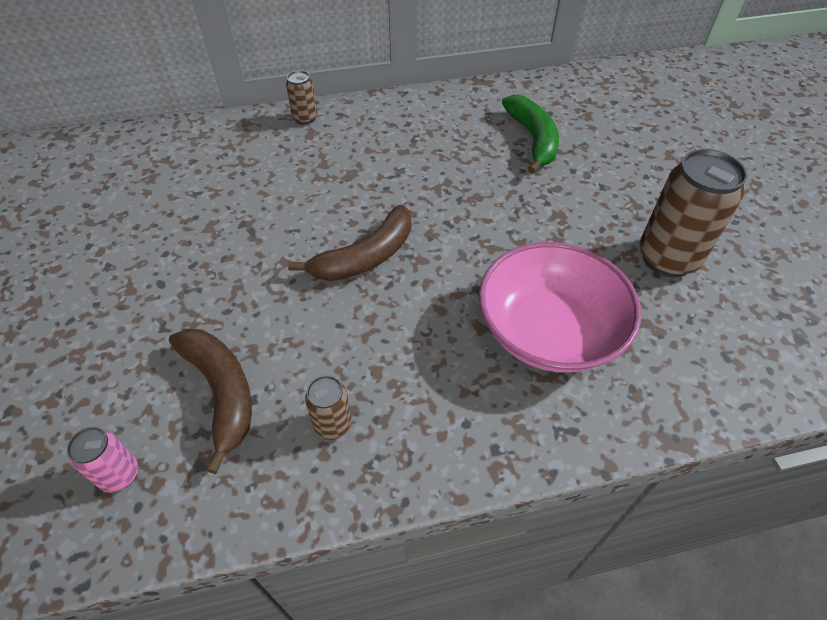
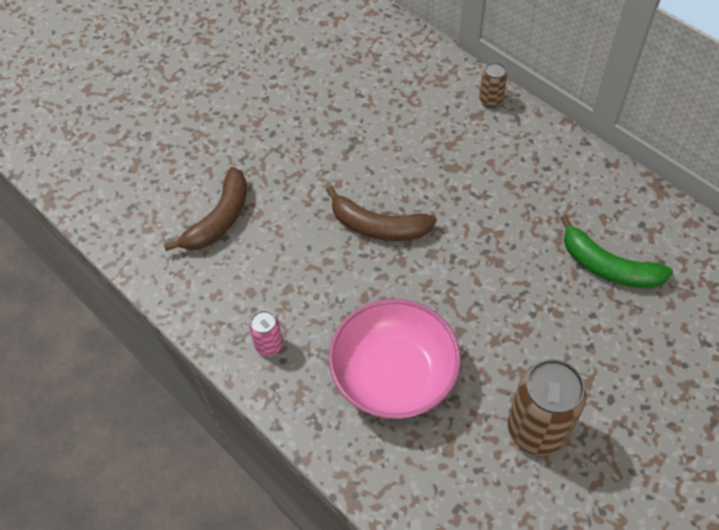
camera: 60 degrees right, 5 degrees up
pink can [67,427,138,492] -> pink can moved to [249,310,283,356]
brown can [305,375,352,440] -> none
green banana [502,95,559,174] -> green banana turned 75 degrees clockwise [560,215,673,288]

